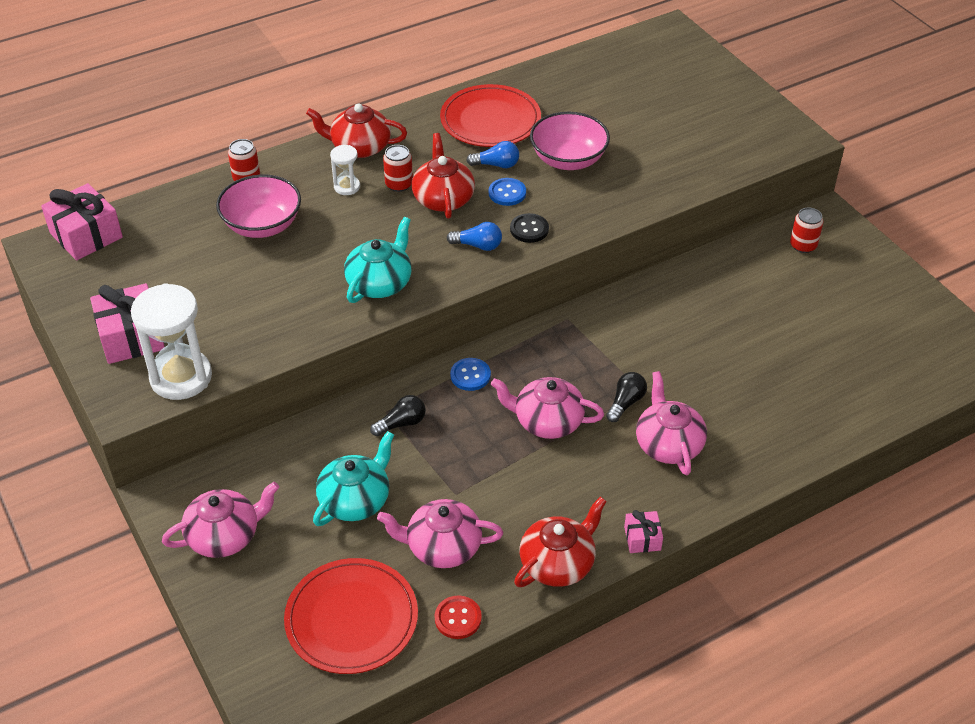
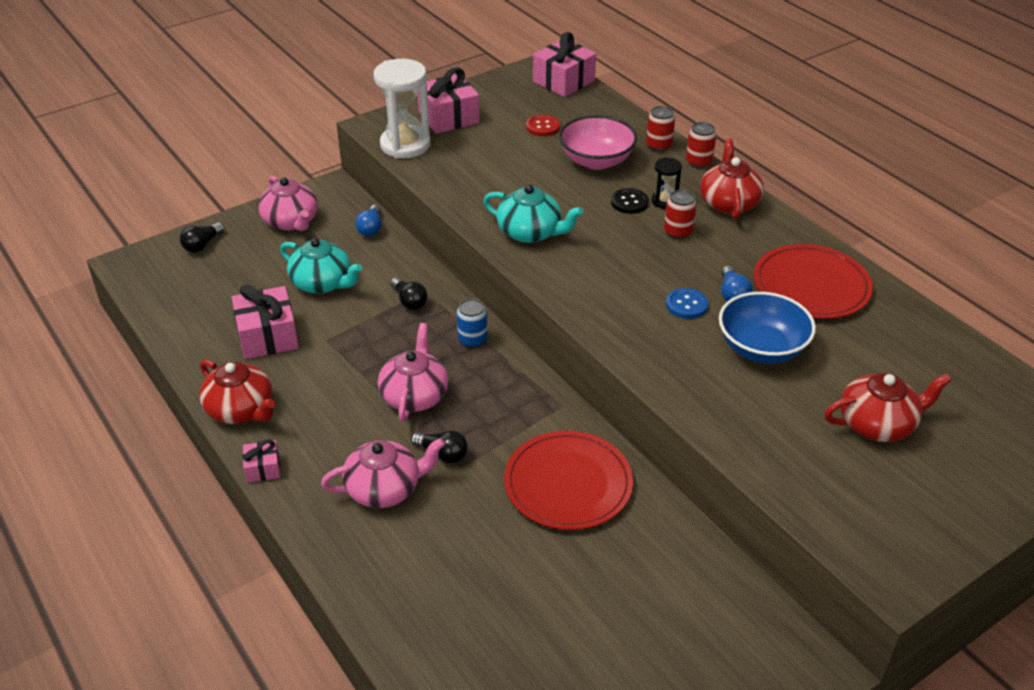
camera: 85 degrees right, 5 degrees down
red plate [284,558,418,674] -> red plate moved to [504,431,633,530]
white hourglass [330,145,360,195] -> black hourglass [651,157,682,209]
pink teapot [377,499,503,568] -> pink gift [232,284,299,359]
red teapot [412,133,475,219] -> red teapot moved to [824,373,952,442]
red button [435,595,482,639] -> red button moved to [526,115,560,136]
blue light bulb [447,222,502,251] -> blue light bulb moved to [355,205,382,237]
blue button [450,358,491,391] -> blue can [457,298,488,348]
black button [510,213,549,243] -> black button moved to [611,188,649,214]
pink bowl [530,112,610,170] -> blue bowl [719,292,816,364]
red can [790,207,823,253] -> red can moved to [686,122,716,168]
none -> black light bulb [180,223,224,252]

